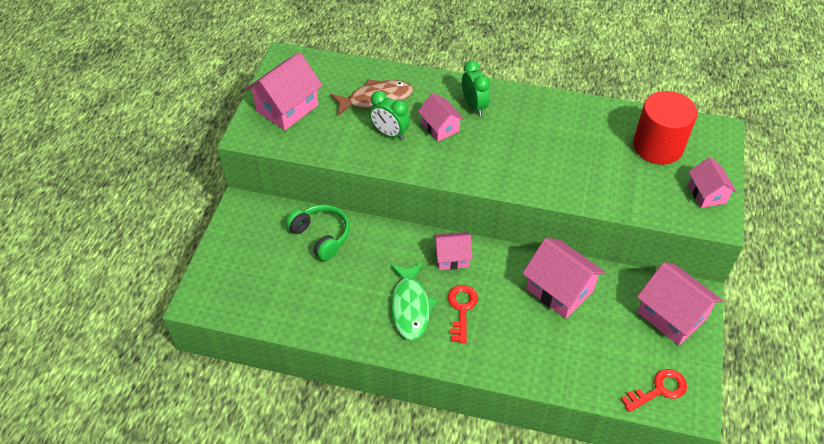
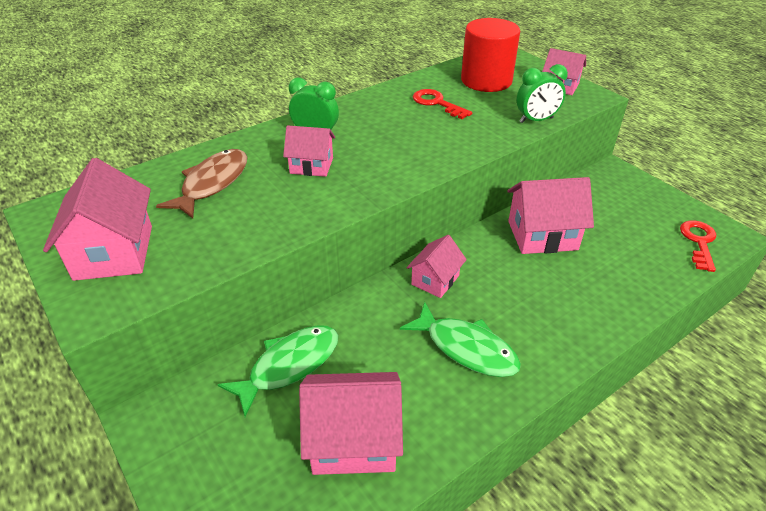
camera: 50 degrees left, 10 degrees down
green headphones [286,204,350,261] -> green fish [218,325,338,417]
green clock [370,91,410,140] -> green clock moved to [517,64,568,123]
red key [448,285,478,343] -> red key moved to [413,89,472,119]
pink house [637,262,723,345] -> pink house moved to [299,372,403,475]

